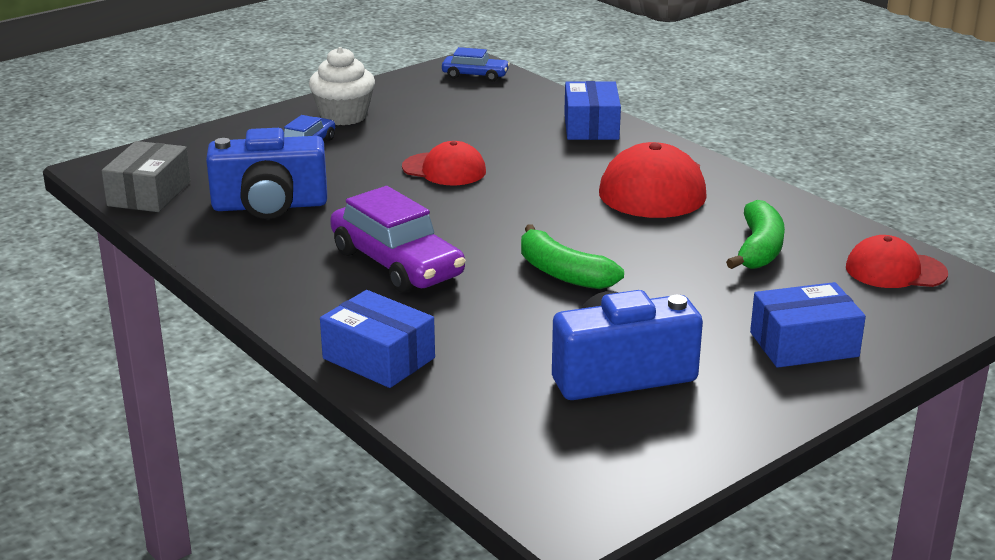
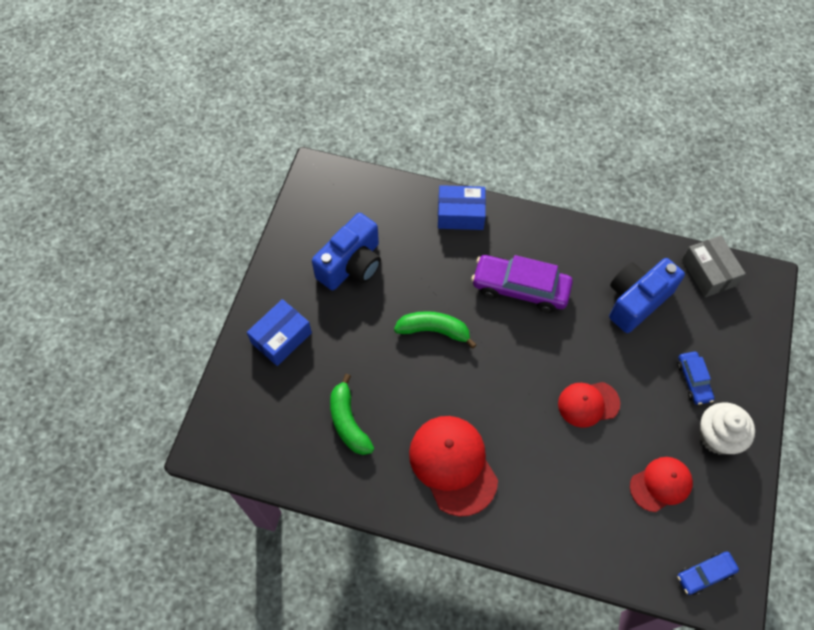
camera: 145 degrees right, 35 degrees up
blue box [564,81,621,140] -> none
red cap [846,235,948,288] -> red cap moved to [630,457,693,512]

